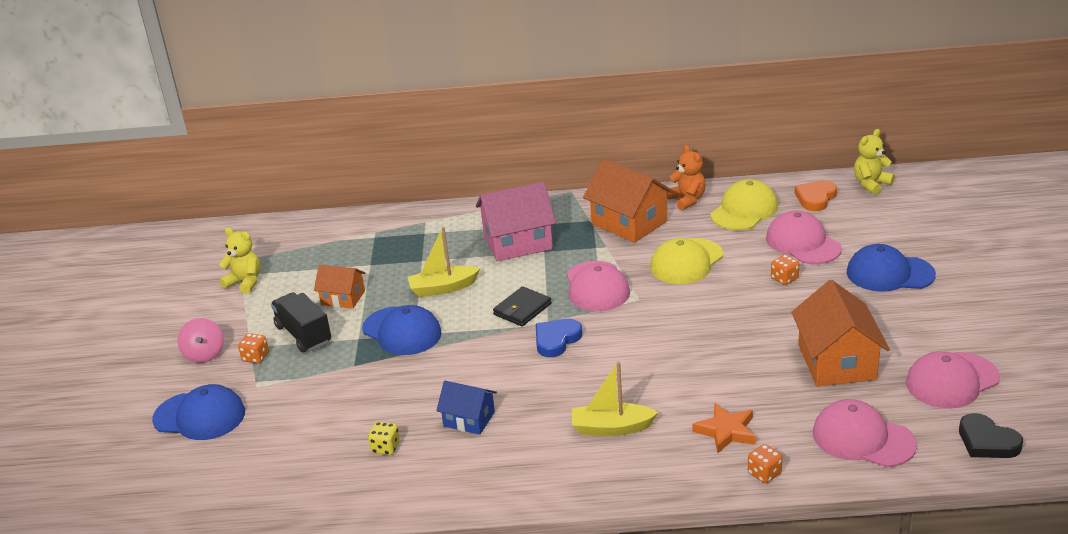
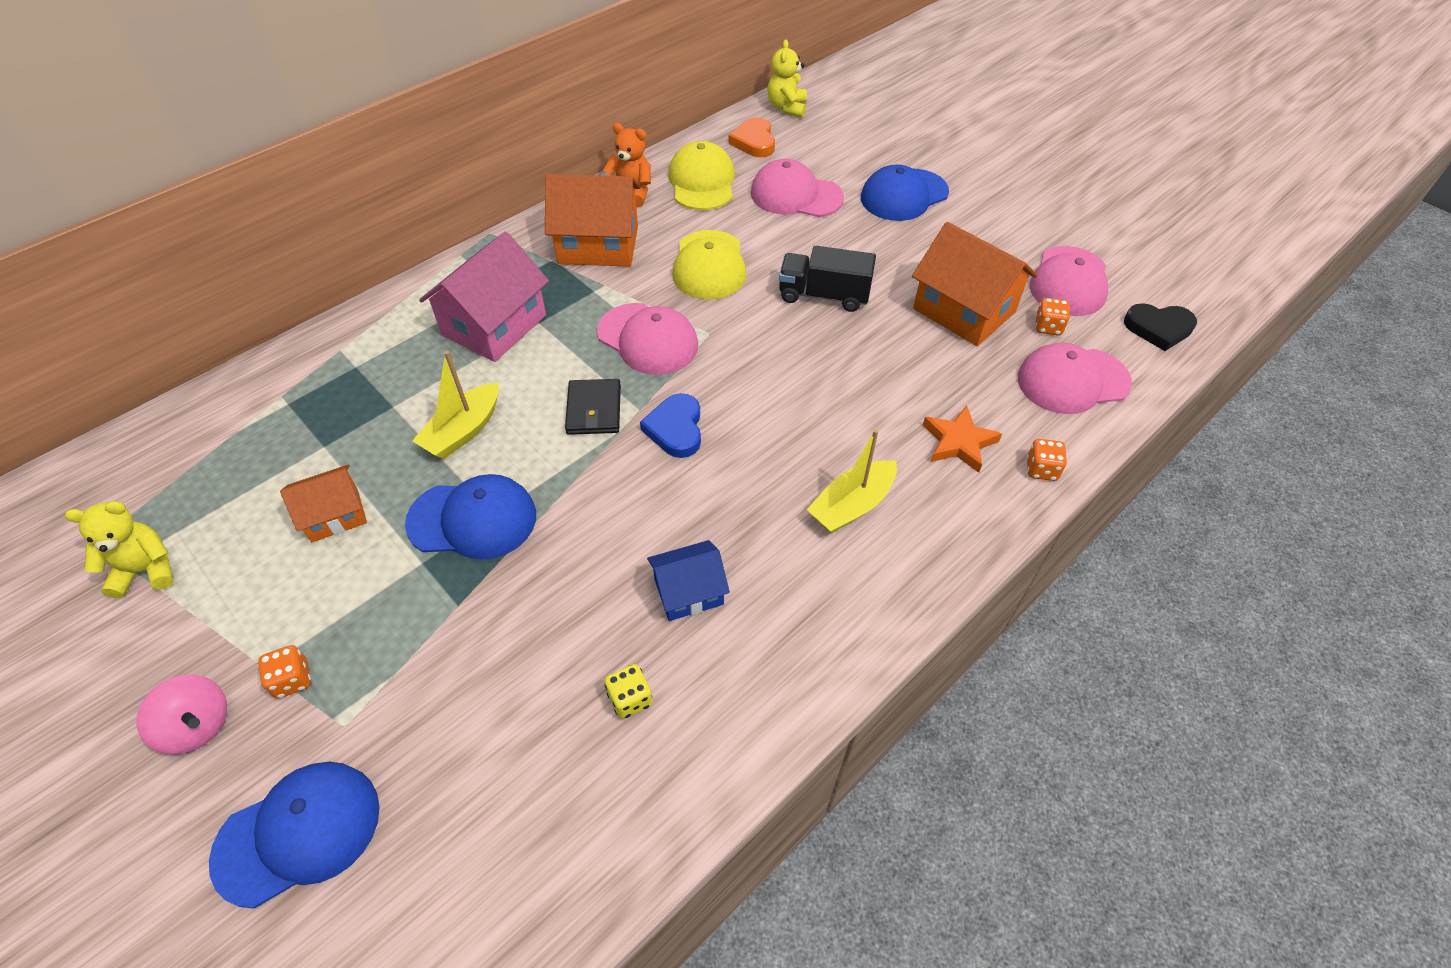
camera: 45 degrees left, 20 degrees up
black truck [271,292,331,352] -> black truck moved to [779,246,876,312]
orange dice [771,255,799,285] -> orange dice moved to [1035,298,1070,335]

